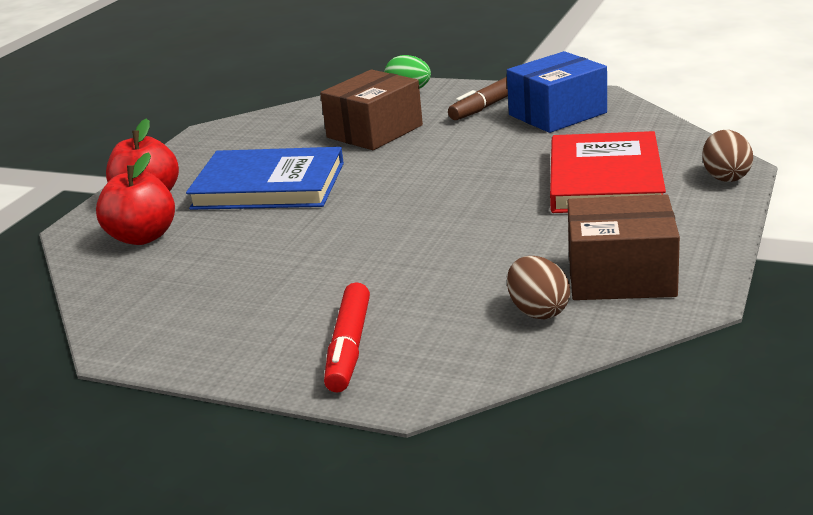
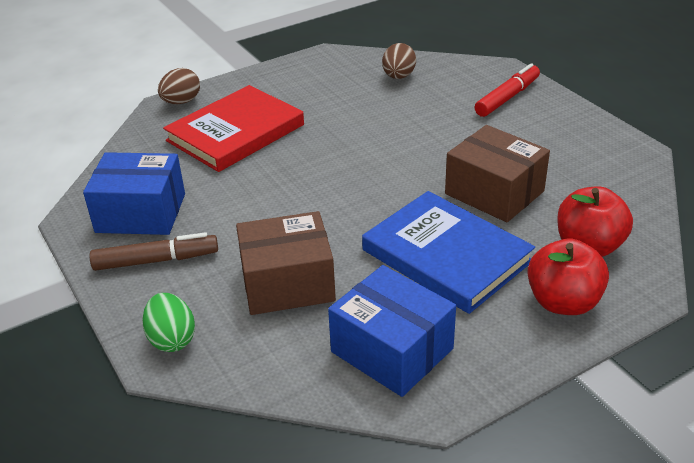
camera: 145 degrees left, 10 degrees up
brown box [568,194,680,300] -> brown box moved to [445,125,550,222]
none -> blue box [328,265,456,397]

